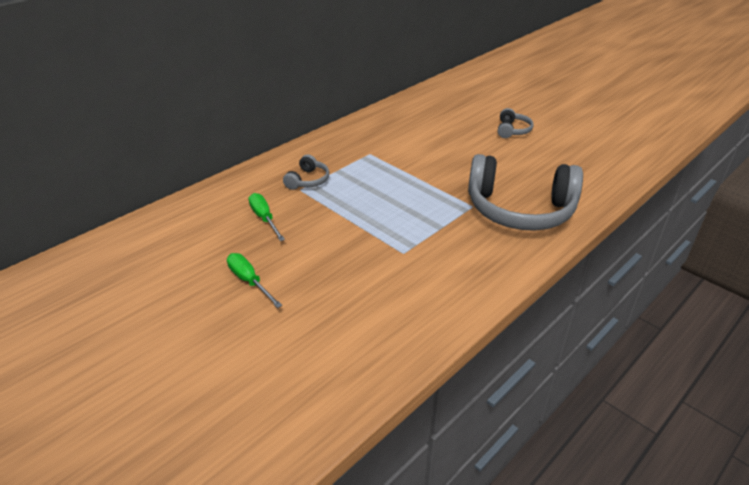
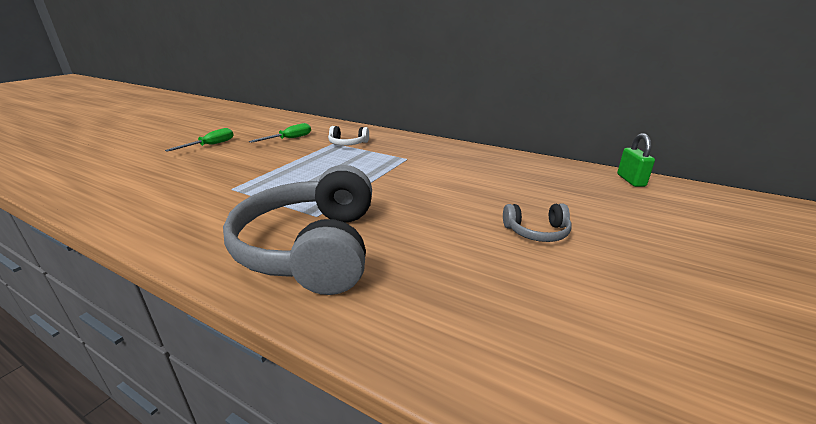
camera: 75 degrees right, 10 degrees down
grey headphones [283,154,329,190] -> white headphones [328,126,369,145]
none -> green padlock [617,133,655,187]

